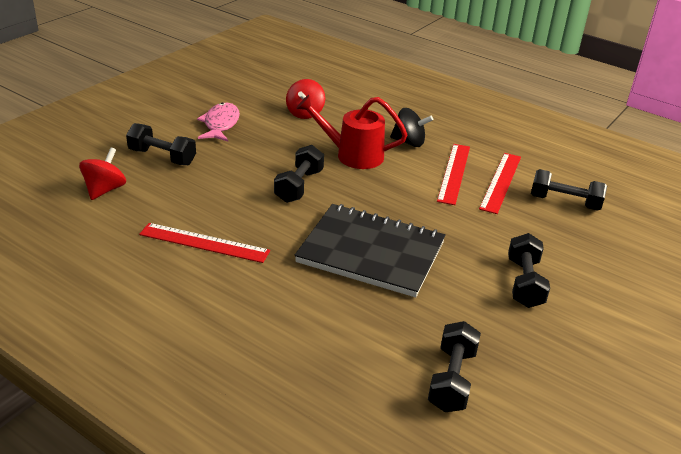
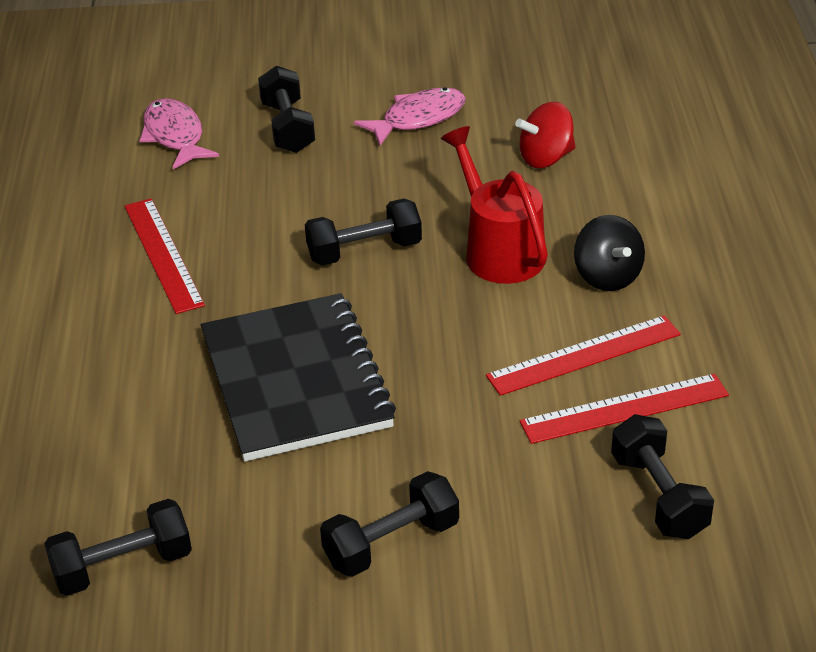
camera: 55 degrees right, 5 degrees up
red spinning top [79,147,126,200] -> pink fish [139,98,219,169]

